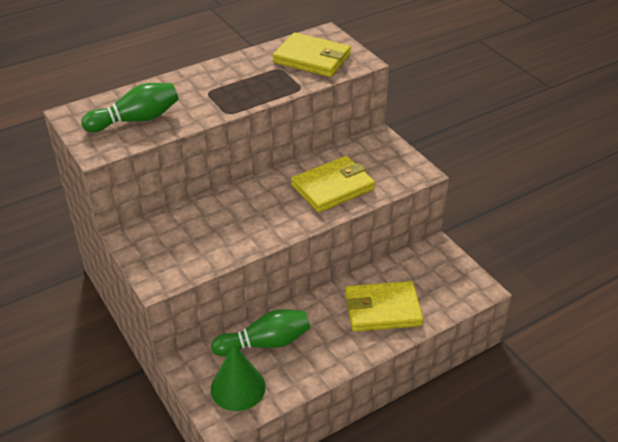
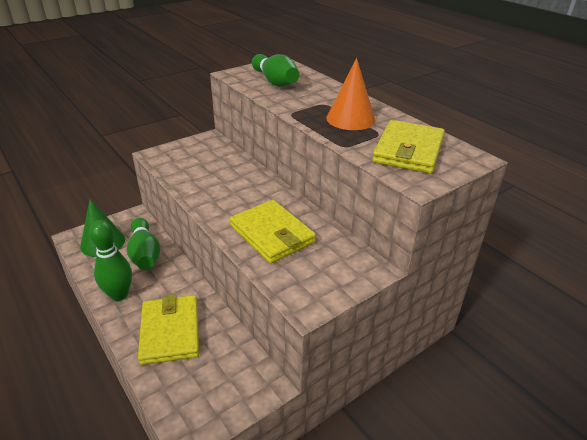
camera: 85 degrees right, 5 degrees down
none -> green bowling pin [89,220,132,301]
none -> orange cone [326,58,376,130]

